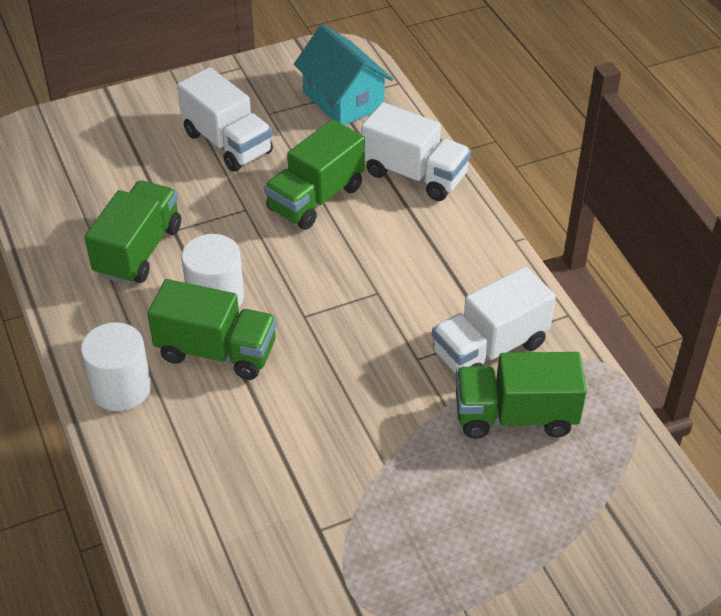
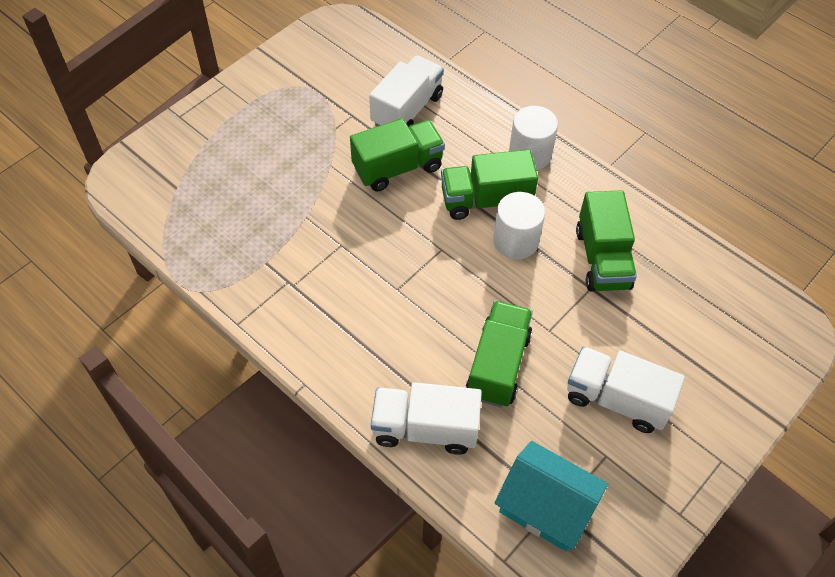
camera: 155 degrees right, 10 degrees up
white truck [432,267,556,374] -> white truck moved to [369,56,444,127]
green truck [456,352,587,439] -> green truck moved to [350,118,445,191]

